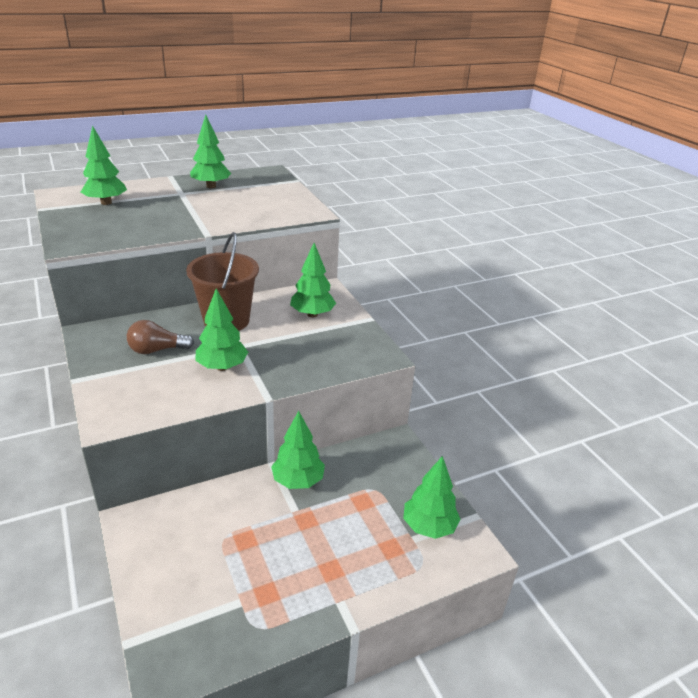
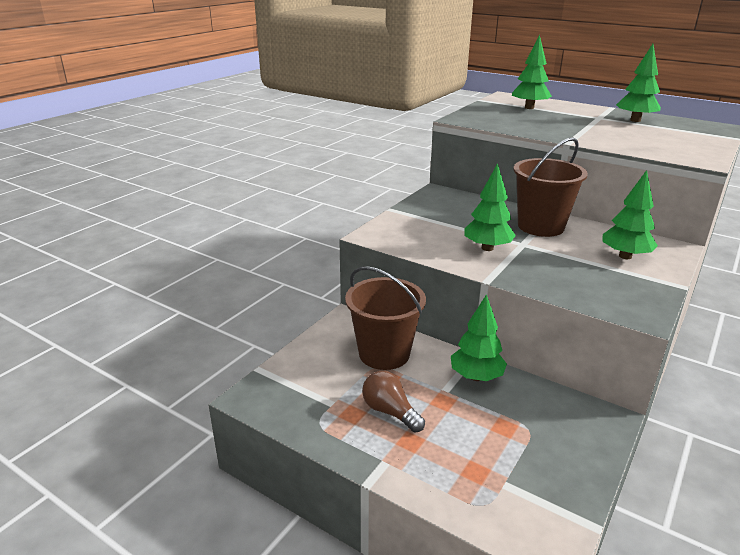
camera: 60 degrees right, 5 degrees down
brown light bulb [127,320,194,354] -> brown light bulb moved to [362,371,425,433]
green tree [403,456,460,539] -> none
none -> brown bucket [345,266,426,370]

